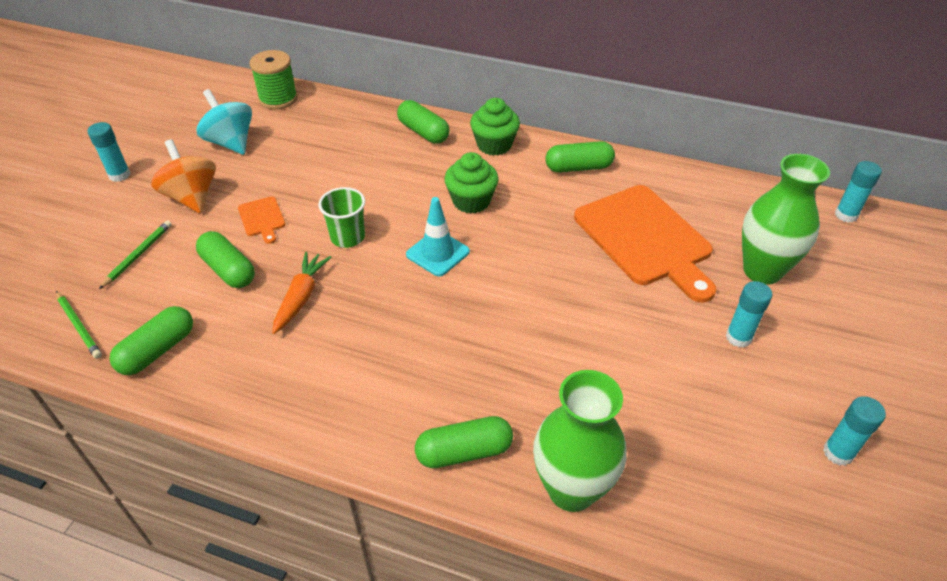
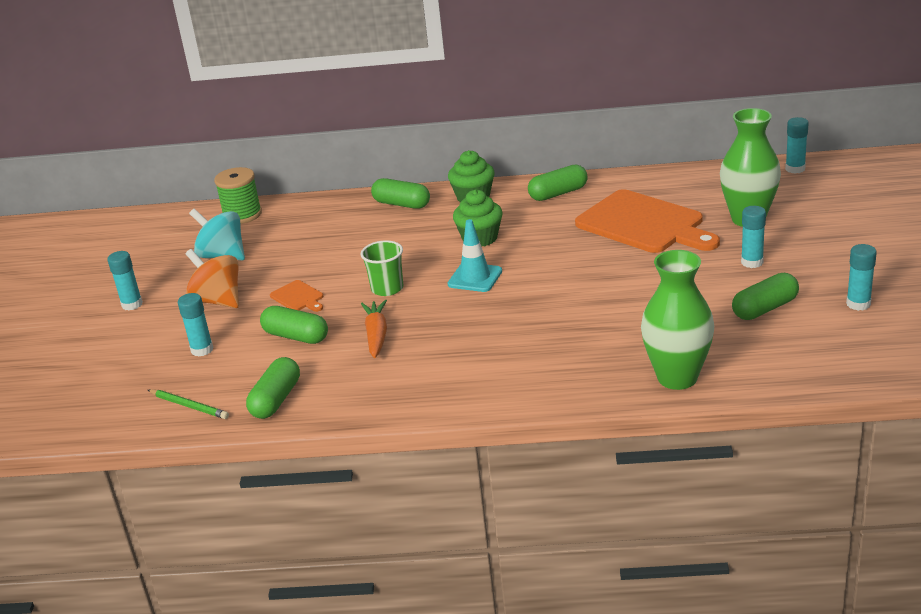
camera: 15 degrees left, 15 degrees down
green pencil [99,220,172,289] -> turquoise glue stick [178,293,214,357]
green capsule [415,416,513,468] -> green capsule moved to [732,273,799,320]

